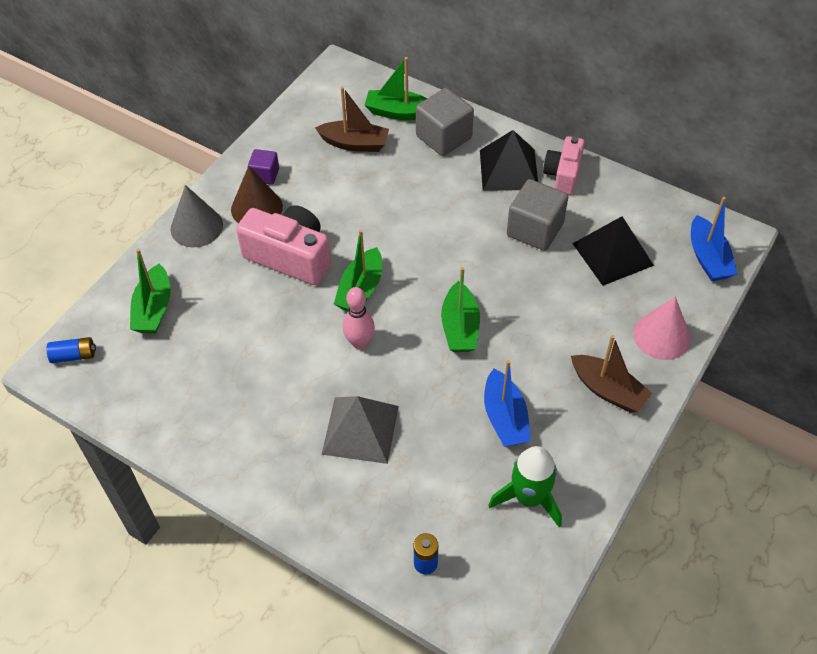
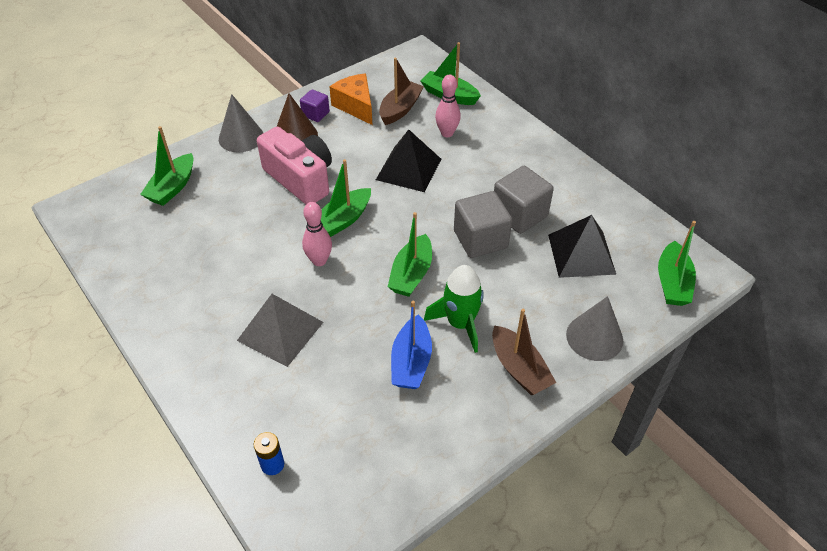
camera: 20 degrees right, 5 degrees down
blue battery [47,337,96,363] -> none
brown boat [315,86,389,152] -> brown boat turned 90 degrees counterclockwise [379,58,424,125]
grey cube [416,88,474,156] -> grey cube moved to [454,191,512,258]
black pyramid [480,130,538,191] -> black pyramid moved to [376,129,441,192]
green rocket [488,446,562,527] -> green rocket moved to [424,265,484,353]
pink camera [543,136,585,195] -> none
pink cone [633,296,691,360] -> grey cone [566,296,623,361]
blue boat [691,197,737,281] -> green boat [658,221,696,306]
none -> orange cheese [329,74,372,125]
none -> pink bowling pin [435,74,461,137]

